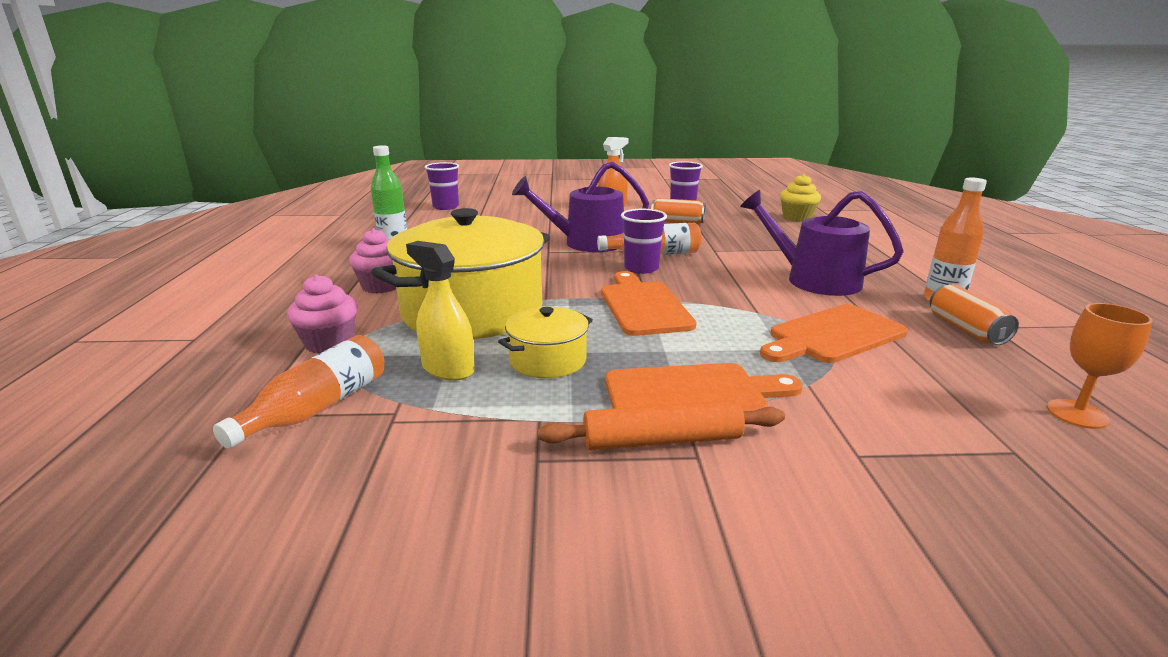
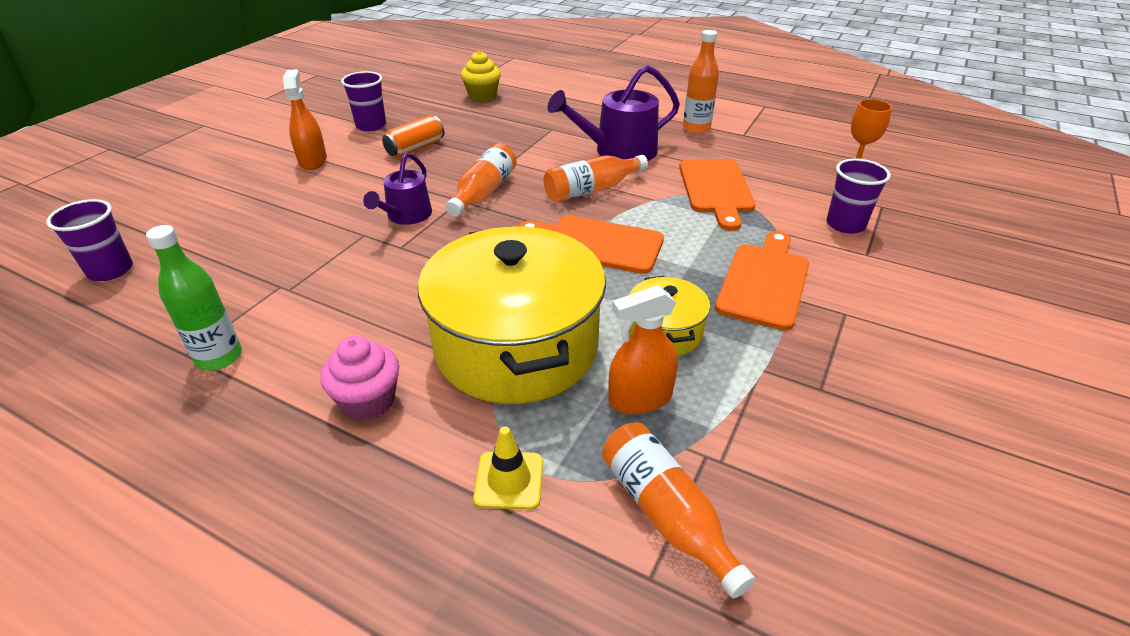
camera: 60 degrees left, 15 degrees up
pink cupcake [287,274,358,354] -> yellow traffic cone [473,426,543,510]
yellow spray bottle [406,241,475,381] -> orange spray bottle [608,285,678,415]
purple watering can [512,162,649,252] -> purple watering can [363,153,432,225], size x0.63
orange rolling pin [537,400,785,450] -> none
purple cup [621,209,667,274] -> purple cup moved to [826,159,891,234]
orange can [930,284,1019,345] -> none
none -> orange bottle [544,155,648,202]

